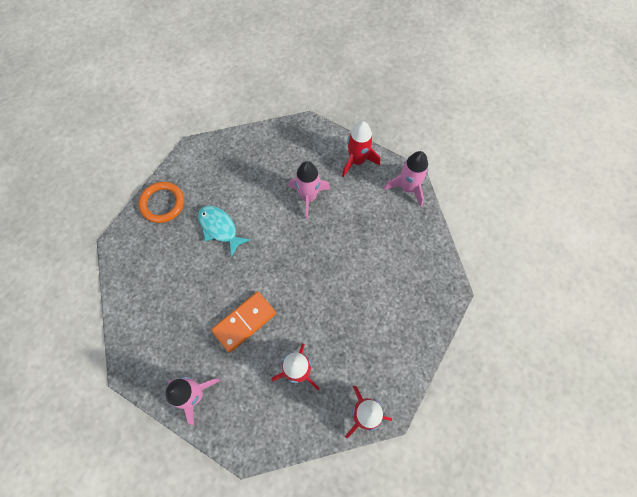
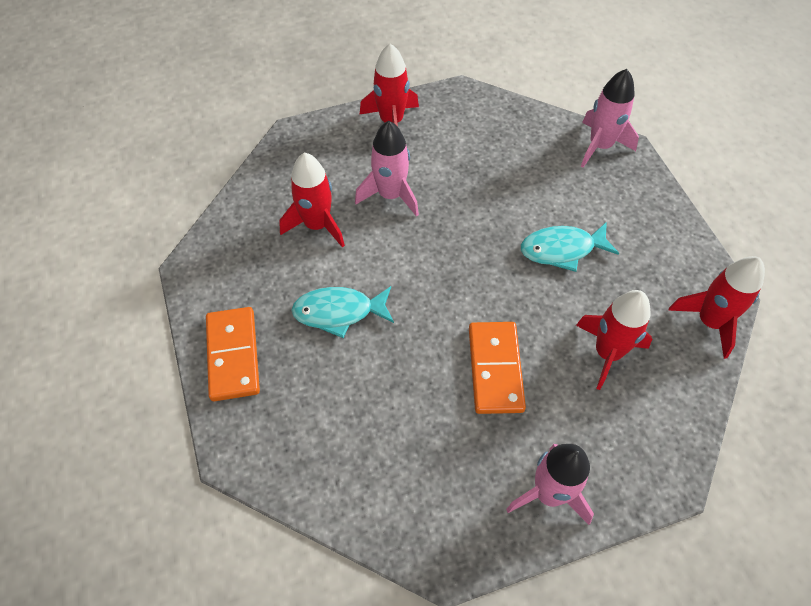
camera: 50 degrees left, 10 degrees down
orange ring [139,182,184,223] -> orange domino [206,307,260,401]
pink rocket [384,151,428,207] -> pink rocket moved to [581,69,639,168]
none -> red rocket [279,153,345,248]
none -> turquoise fish [521,222,619,272]

